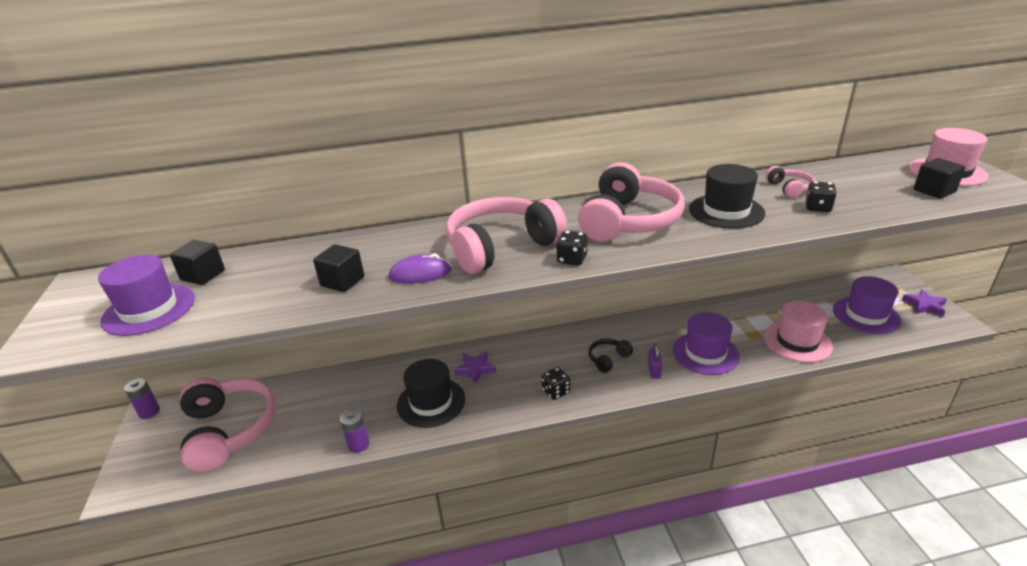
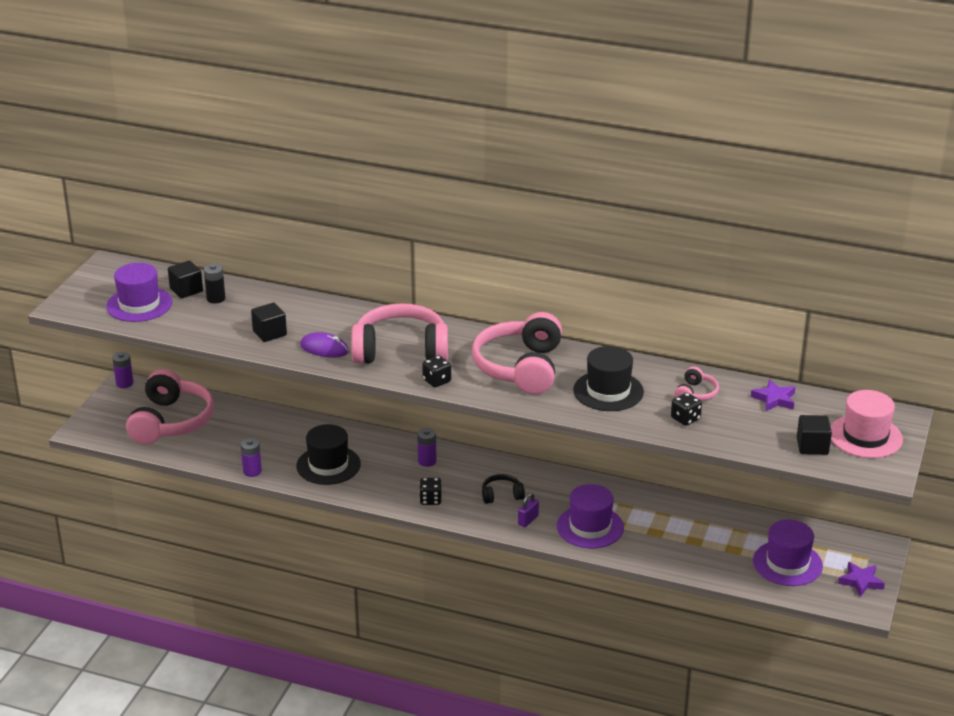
camera: 30 degrees right, 0 degrees up
purple star [454,352,496,384] -> purple star moved to [751,379,796,411]
pink headphones [578,162,684,242] -> pink headphones turned 135 degrees clockwise [472,312,562,395]
pink hat [764,301,833,363] -> none
none -> black battery [204,264,226,304]
none -> purple battery [417,428,437,467]

